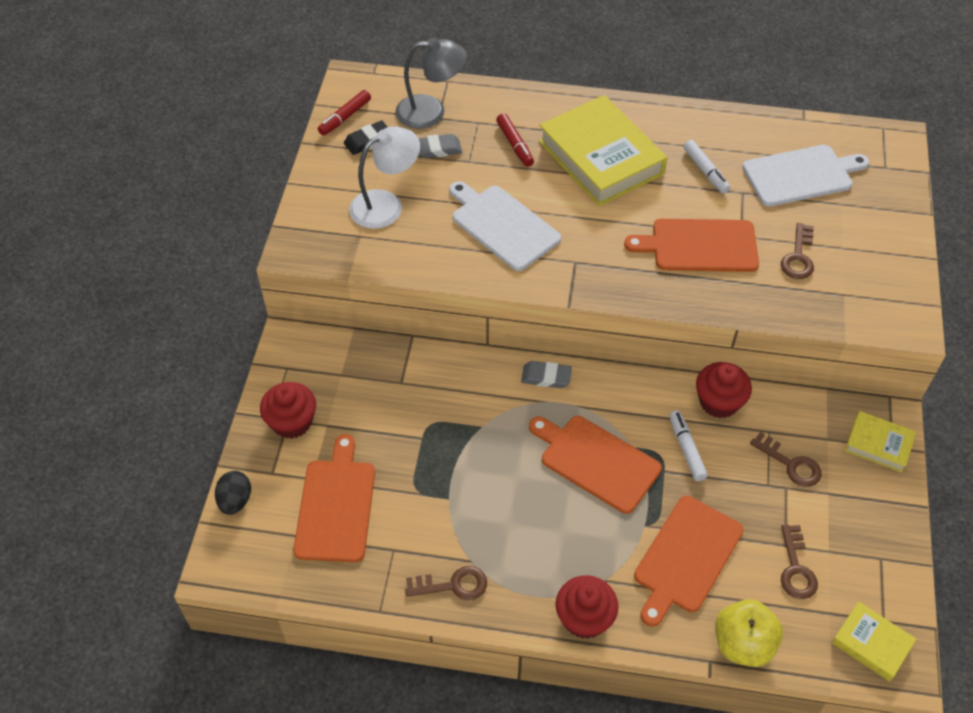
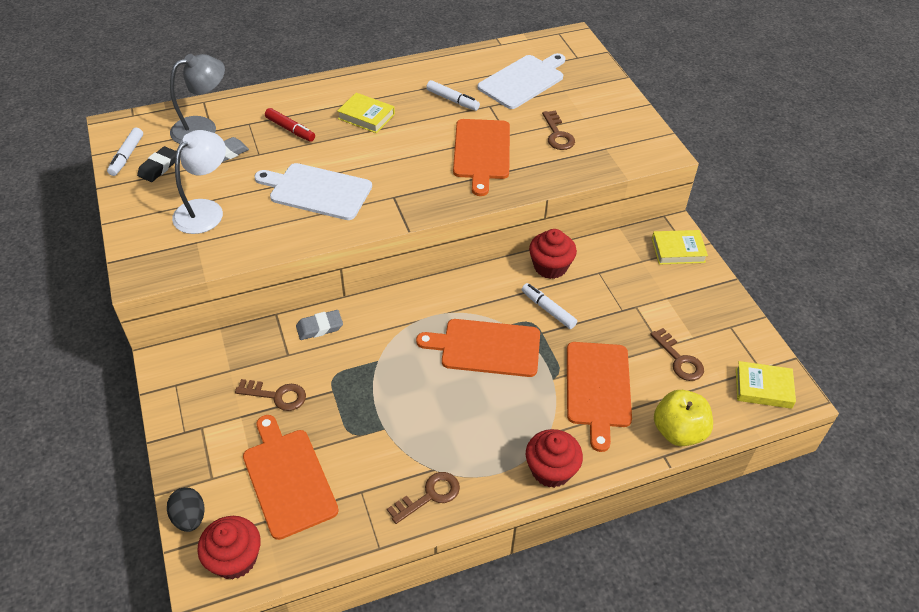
camera: 30 degrees left, 5 degrees down
red cupcake [260,382,316,439] -> red cupcake moved to [197,516,261,580]
red marker [318,90,371,136] -> white marker [107,128,143,176]
grey eraser [521,361,572,388] -> grey eraser moved to [296,310,343,340]
yellow book [539,95,667,206] -> yellow book [337,93,395,133], size x0.50
orange cutting board [624,219,759,272] -> orange cutting board turned 60 degrees counterclockwise [453,119,510,196]
brown key [750,432,822,487] -> brown key moved to [235,379,306,411]

